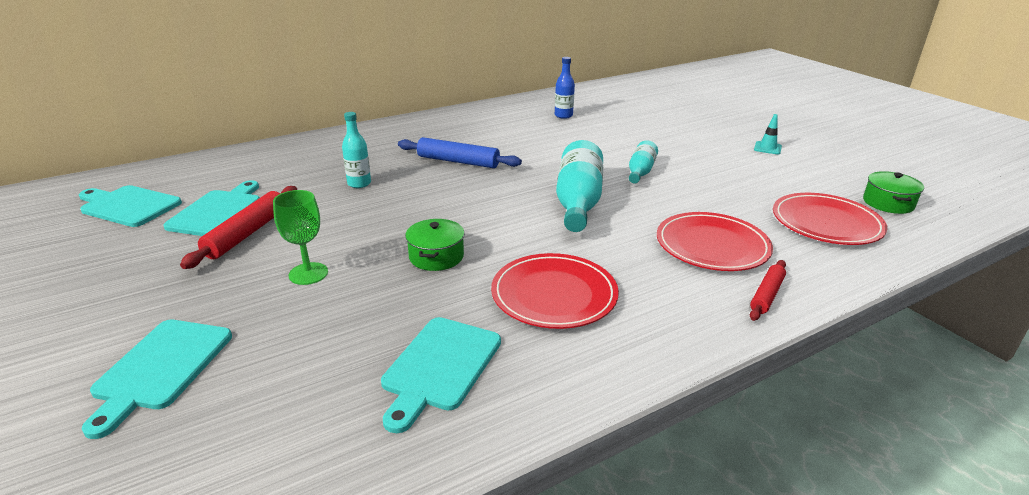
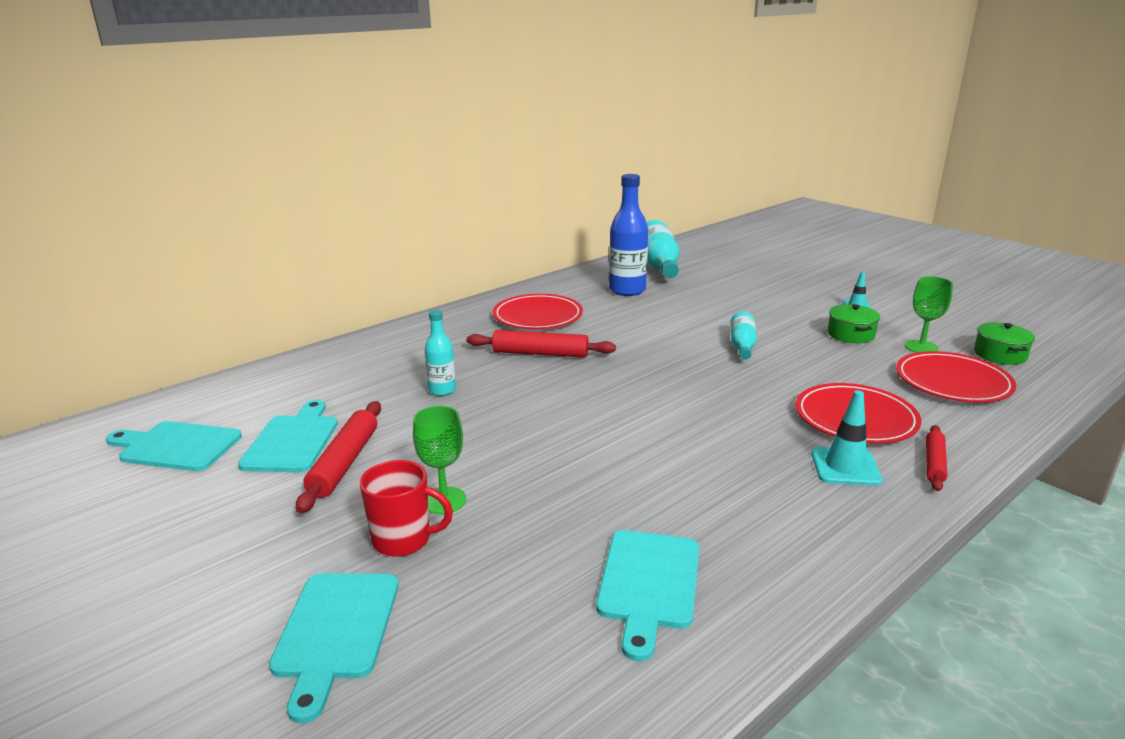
camera: 10 degrees left, 5 degrees down
blue rolling pin [398,137,522,168] -> red rolling pin [466,330,616,358]
green pot [405,219,465,271] -> green pot moved to [828,304,880,343]
red plate [491,253,619,329] -> red plate moved to [493,294,583,329]
blue bottle [555,57,575,119] -> blue bottle [609,174,648,296], size x1.77
turquoise bottle [556,140,603,232] -> turquoise bottle moved to [646,220,680,278]
none -> red mug [360,460,453,557]
none -> turquoise traffic cone [811,390,883,486]
none -> green goblet [905,276,953,353]

